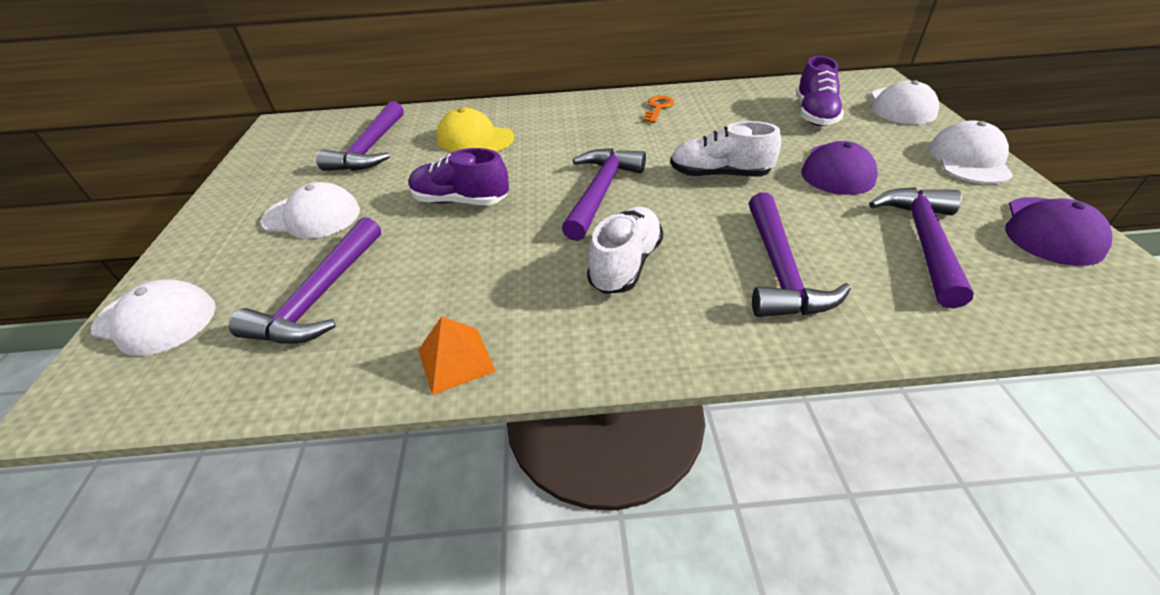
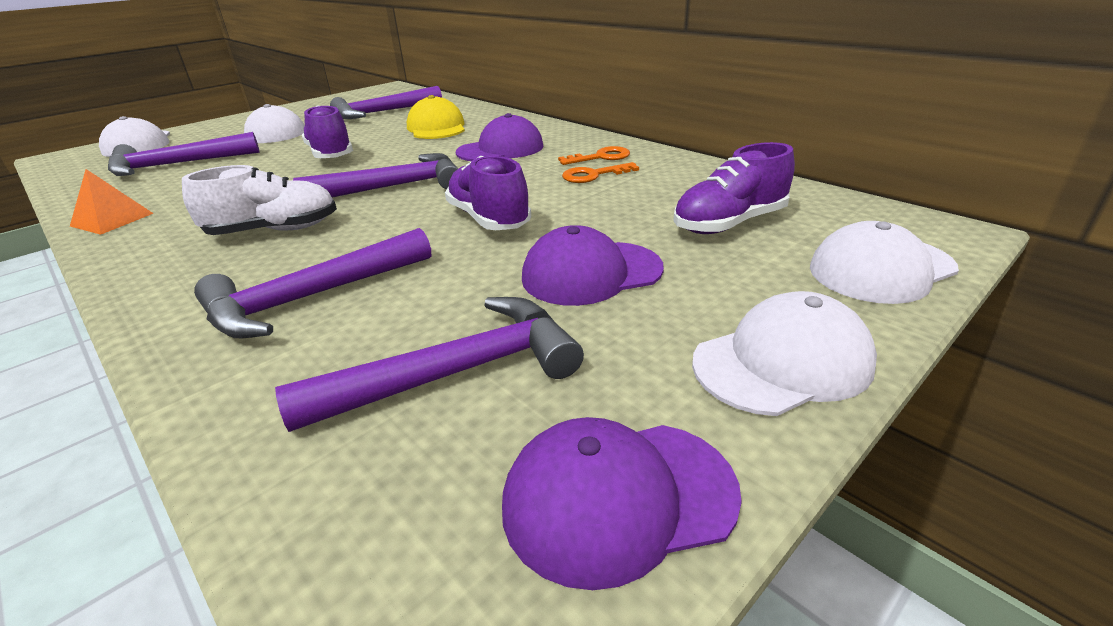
camera: 50 degrees right, 10 degrees down
white shoe [670,121,781,178] -> purple shoe [445,156,531,230]
none -> purple cap [456,113,544,161]
none -> orange key [562,162,639,183]

